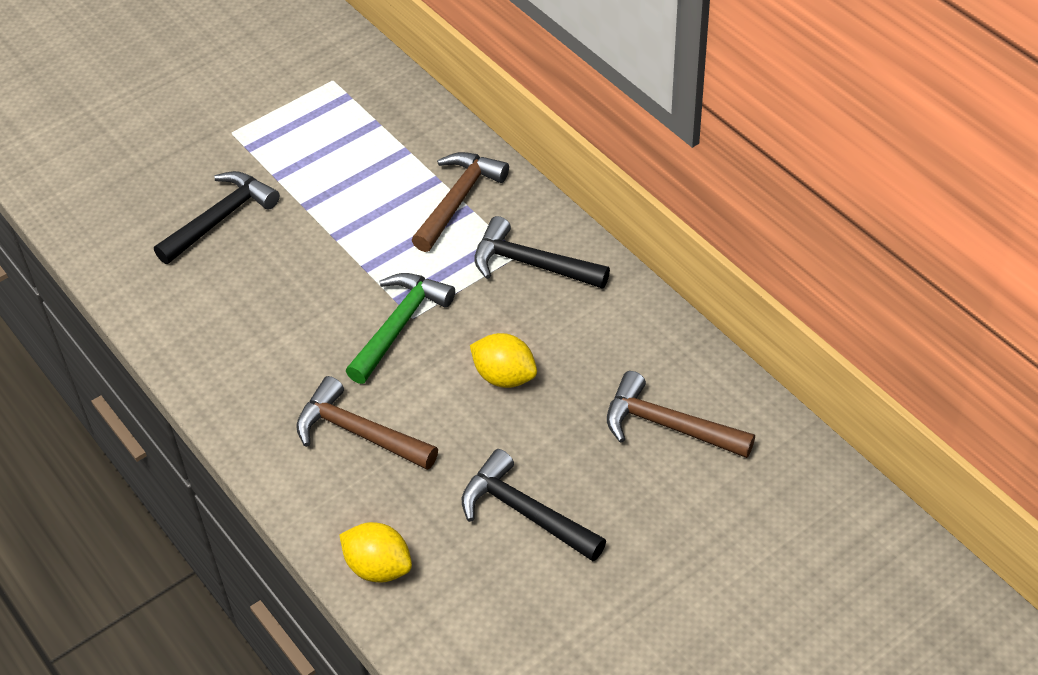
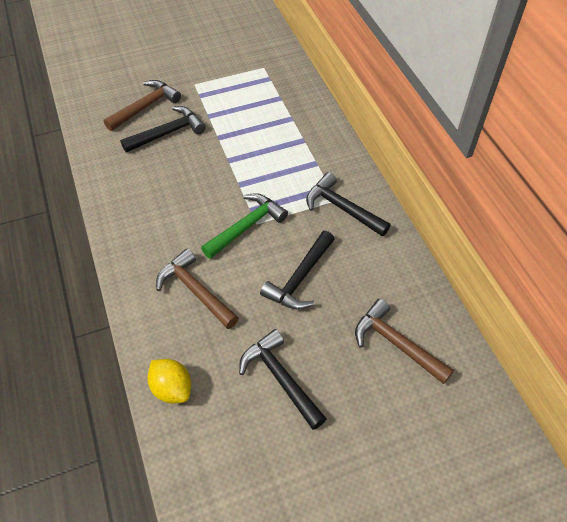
camera: 15 degrees right, 5 degrees up
brown hammer [412,152,509,252] -> brown hammer moved to [104,80,181,131]
yellow lemon [470,333,537,388] -> black hammer [260,231,335,309]

